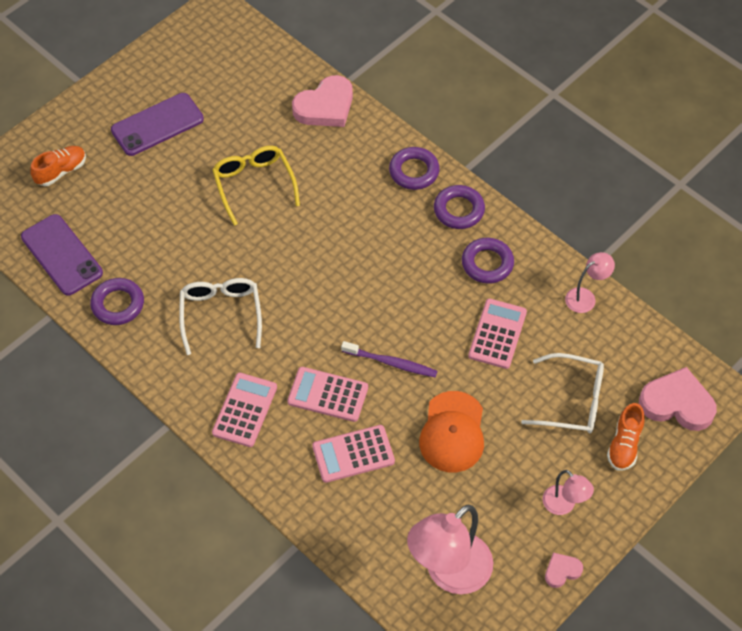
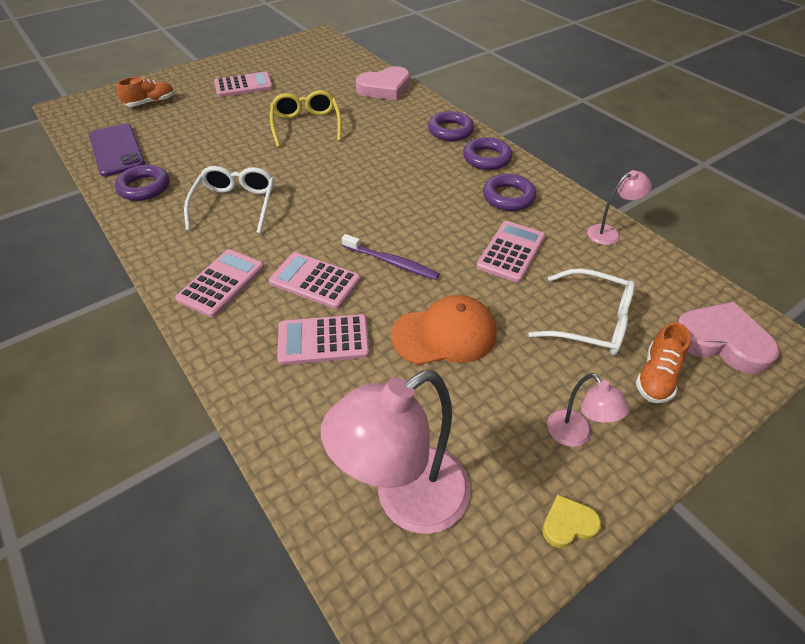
camera: 10 degrees right, 10 degrees down
purple phone [111,93,204,156] -> pink calculator [214,72,273,97]
orange cap [419,391,484,472] -> orange cap turned 120 degrees counterclockwise [391,295,497,365]
pink heart [545,553,583,588] -> yellow heart [542,495,601,548]

